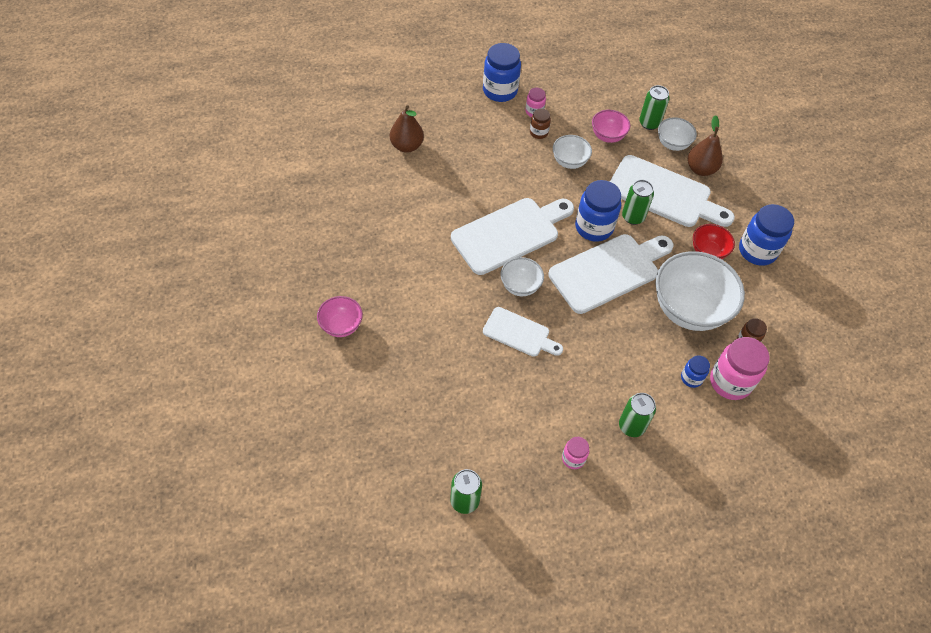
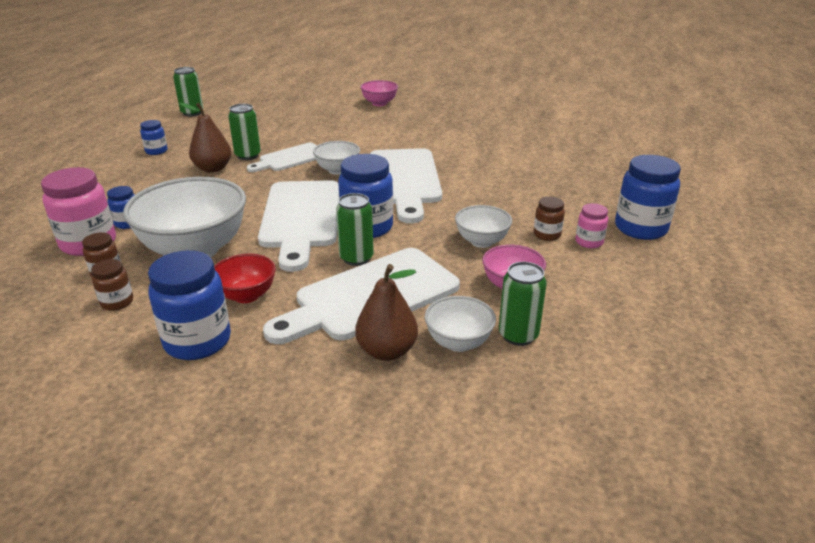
camera: 120 degrees right, 25 degrees down
brown pear [390,105,424,153] -> brown pear moved to [179,103,231,173]
pink jar [562,437,589,469] -> blue jar [140,120,168,155]
green can [619,393,656,437] -> green can moved to [228,104,261,160]
none -> brown jar [91,259,133,311]

